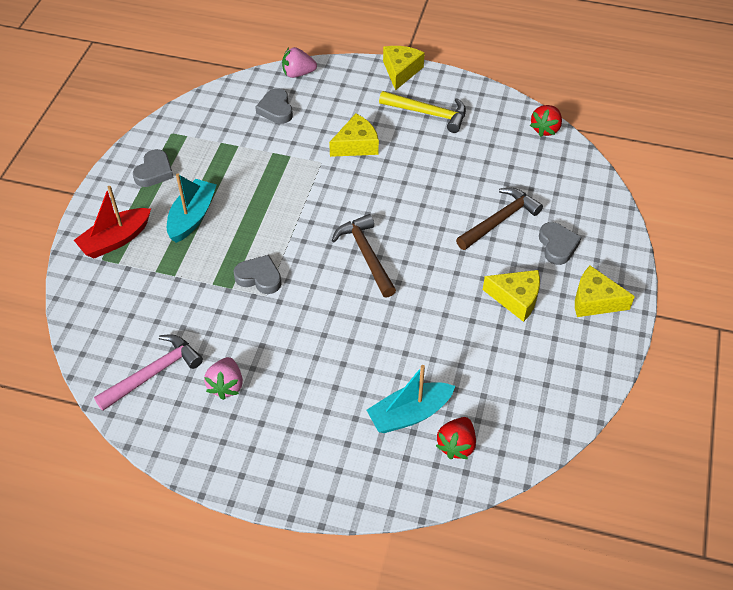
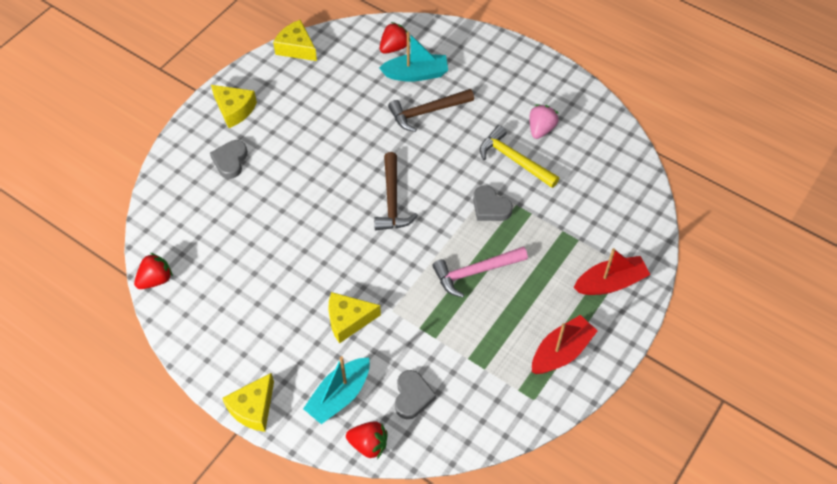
camera: 160 degrees left, 5 degrees up
pink hammer [94,334,203,411] -> pink hammer moved to [432,247,528,298]
grey heart [133,149,174,187] -> red boat [532,315,598,374]
turquoise boat [167,173,217,243] -> turquoise boat moved to [303,356,370,424]
pink strawberry [282,47,317,78] -> red strawberry [346,421,388,459]
yellow hammer [379,91,466,133] -> yellow hammer moved to [480,125,560,188]
brown hammer [456,188,543,250] -> brown hammer moved to [388,89,474,132]
yellow cheese [483,270,540,322] -> yellow cheese moved to [273,20,317,61]

